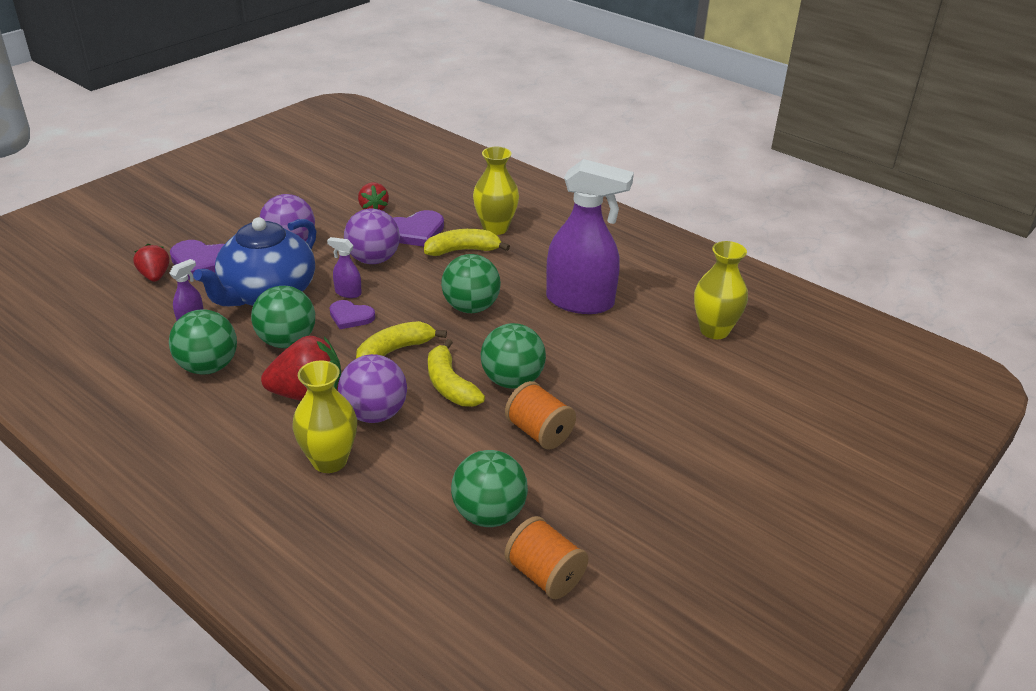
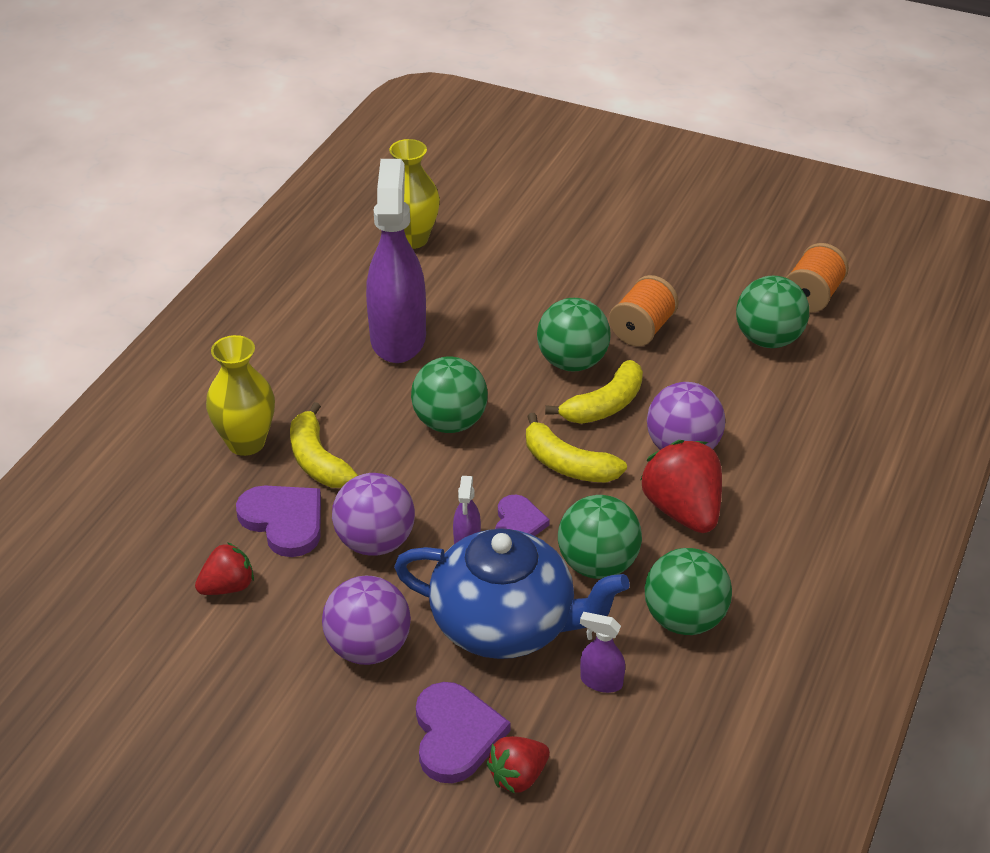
camera: 105 degrees left, 5 degrees up
yellow vase [292,360,357,473] -> none

